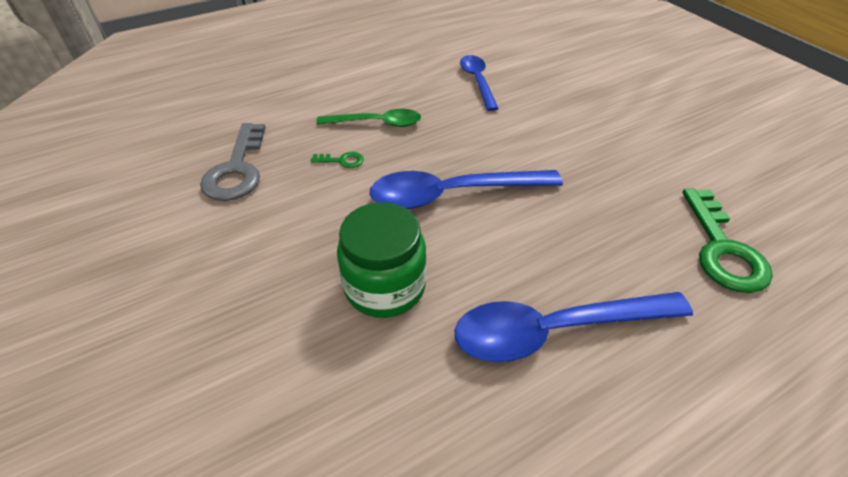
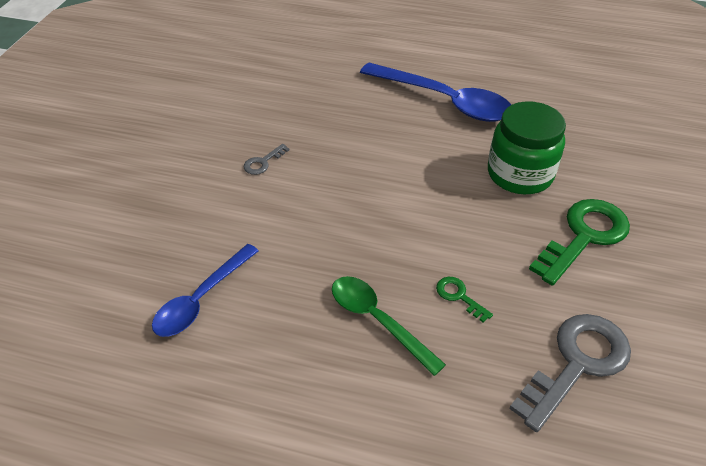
camera: 135 degrees left, 0 degrees up
blue spoon [369,170,563,209] -> none
green key [682,189,773,293] -> green key moved to [529,199,630,286]
none -> grey key [243,144,290,175]

